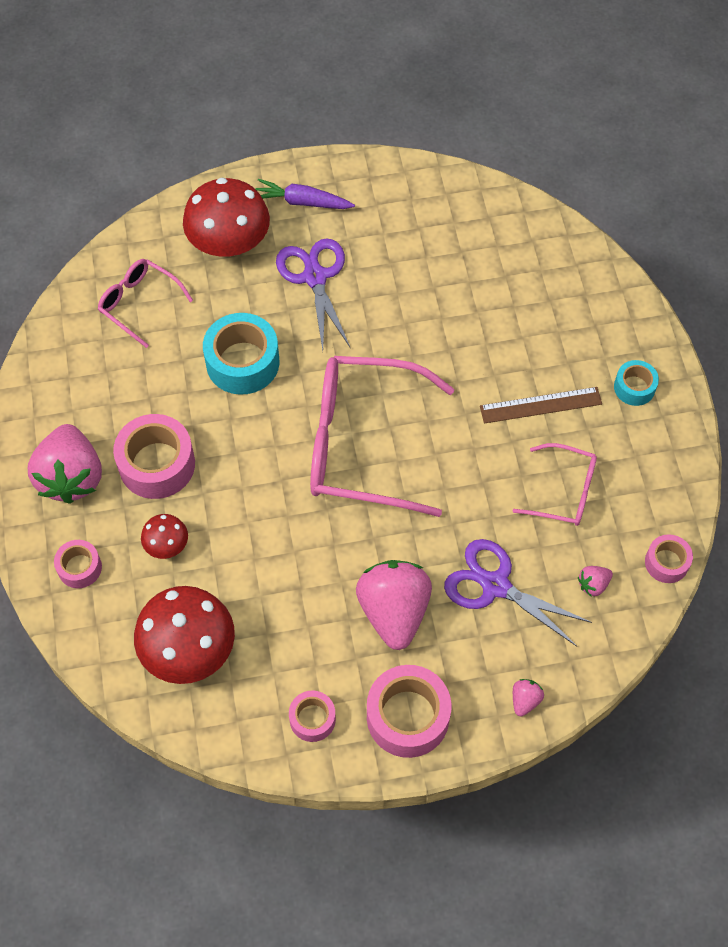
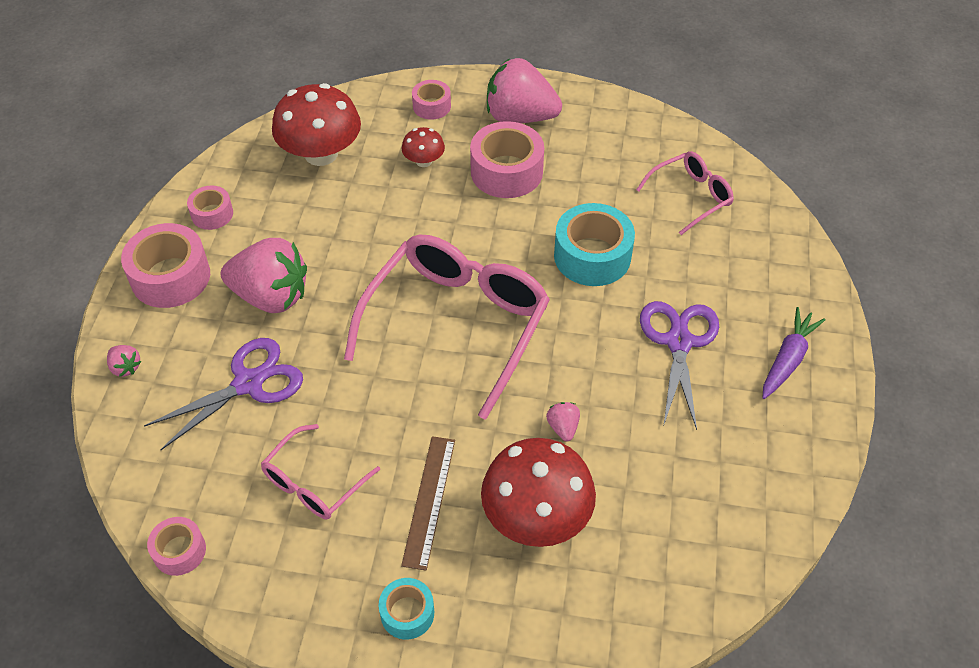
camera: 110 degrees right, 10 degrees down
red mushroom [183,178,270,257] -> red mushroom moved to [481,438,596,547]
purple scissors [276,238,350,350] -> purple scissors turned 90 degrees counterclockwise [640,301,719,430]
pink strawberry [578,566,613,596] -> pink strawberry moved to [546,402,580,441]

